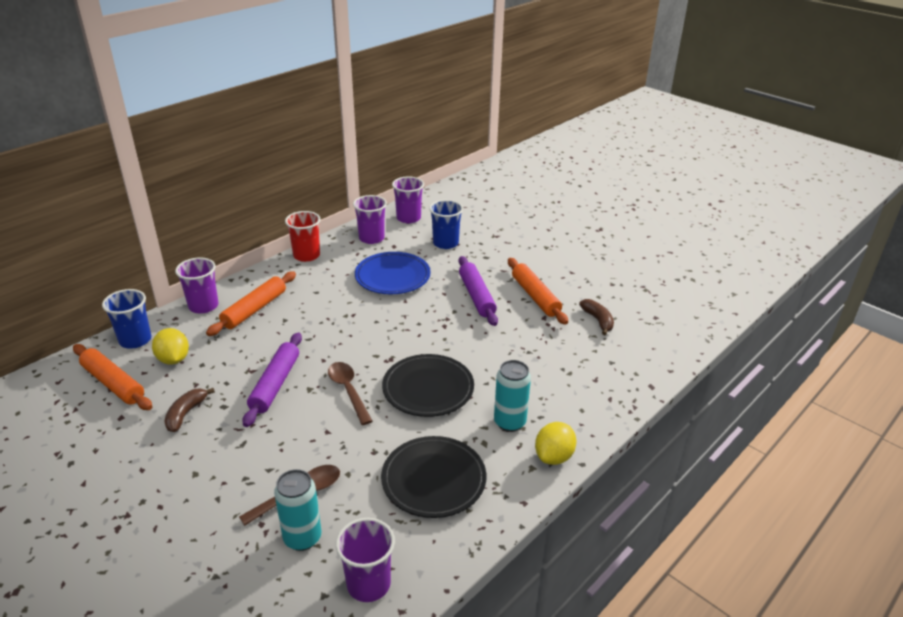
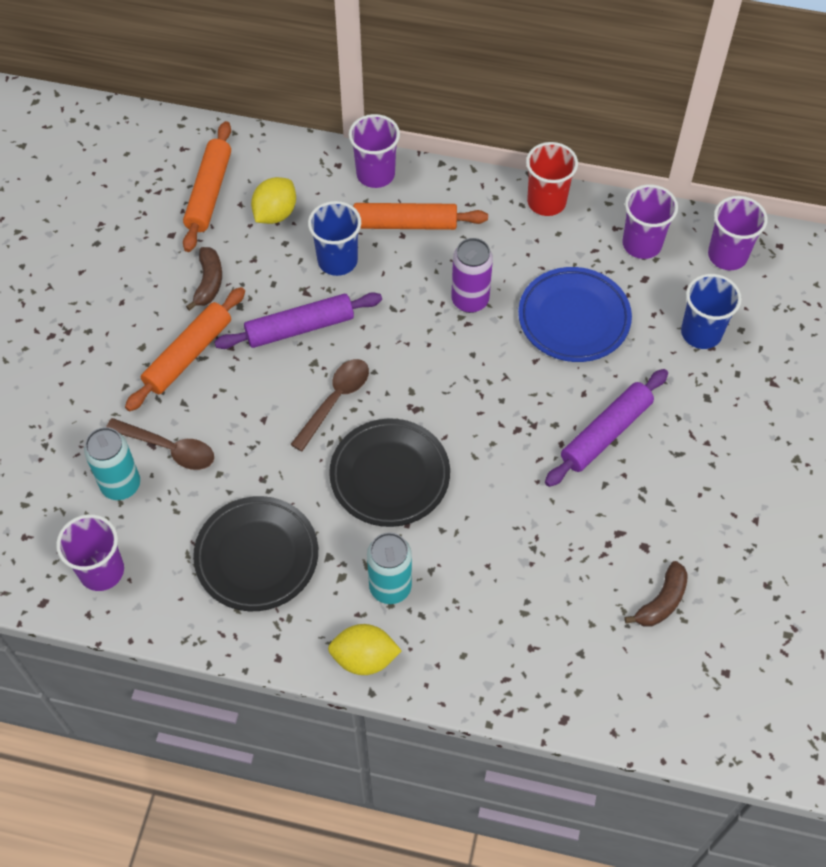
camera: 60 degrees right, 25 degrees up
blue cup [102,289,152,349] -> blue cup moved to [308,201,361,276]
brown banana [164,388,215,432] -> brown banana turned 105 degrees clockwise [186,247,222,311]
orange rolling pin [508,258,568,325] -> orange rolling pin moved to [125,287,245,411]
none -> purple can [451,238,493,313]

